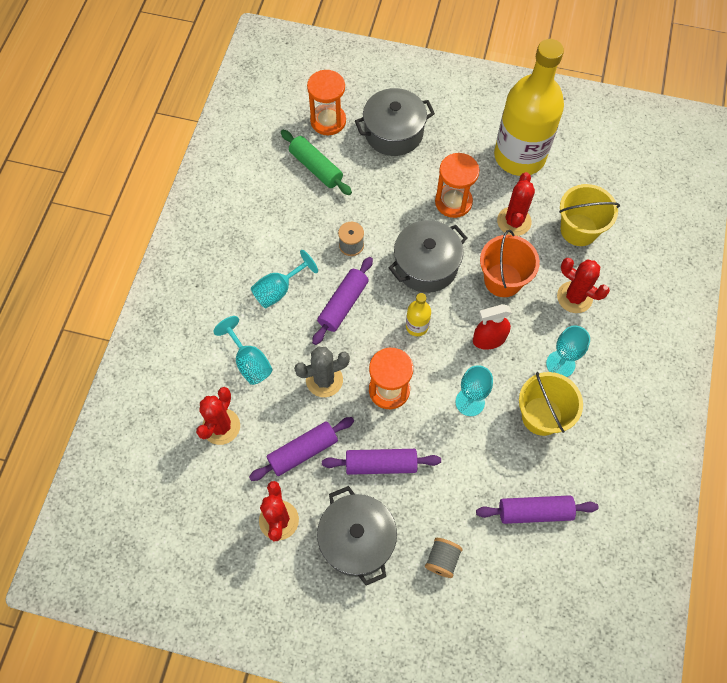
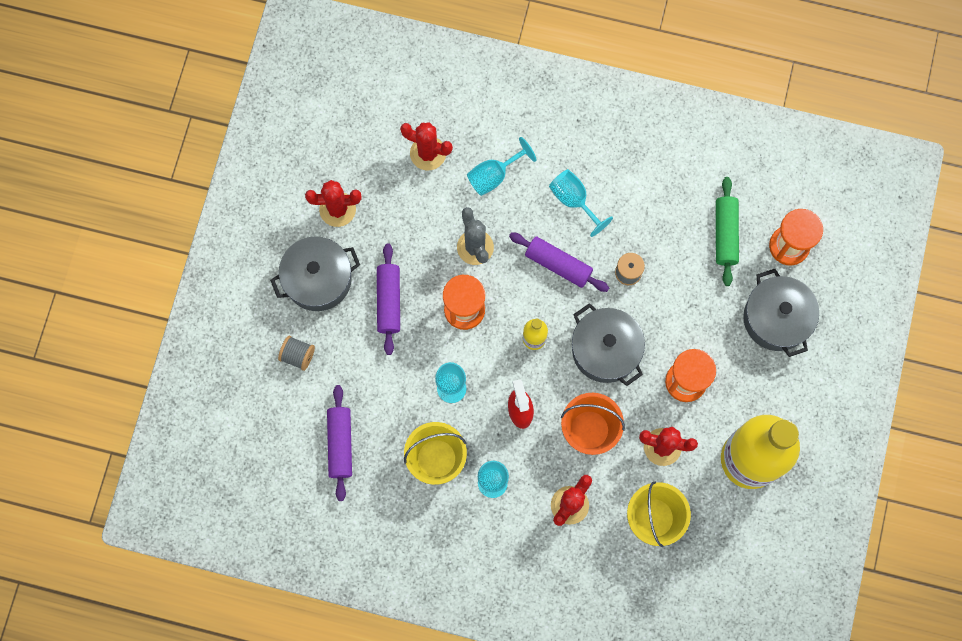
camera: 90 degrees right, 10 degrees up
purple rolling pin [249,417,354,481] -> none
green rolling pin [281,130,352,195] -> green rolling pin turned 45 degrees counterclockwise [716,177,739,286]

